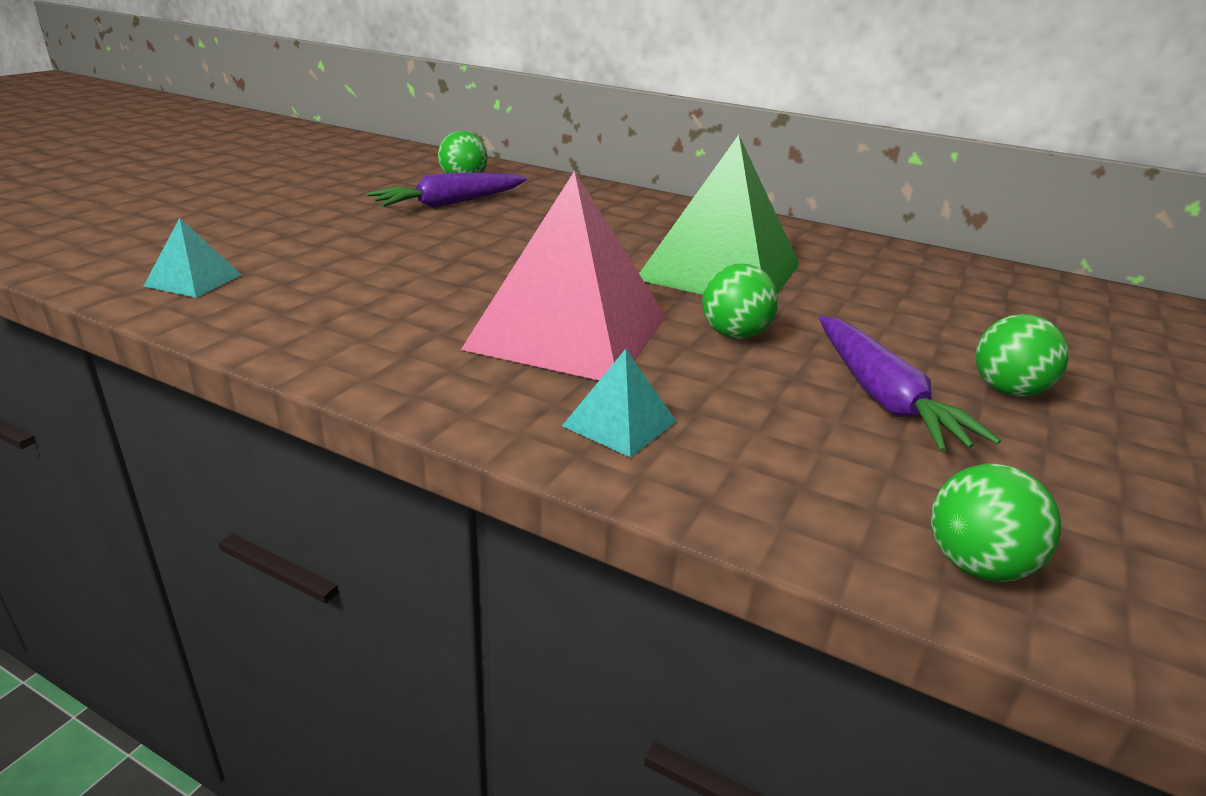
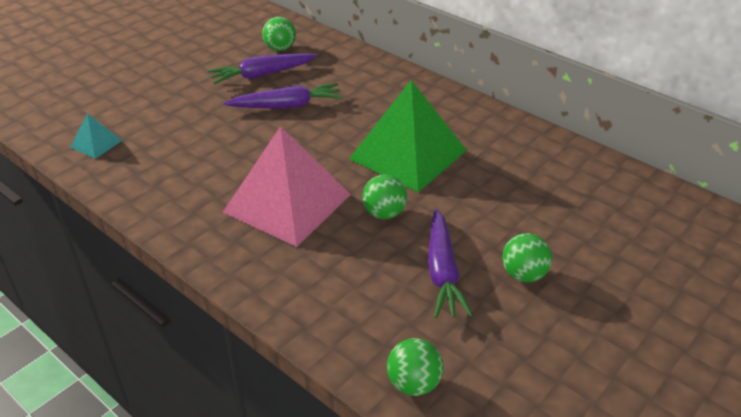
camera: 15 degrees right, 10 degrees up
turquoise pyramid [562,349,677,458] -> none
none -> purple carrot [224,83,343,109]

